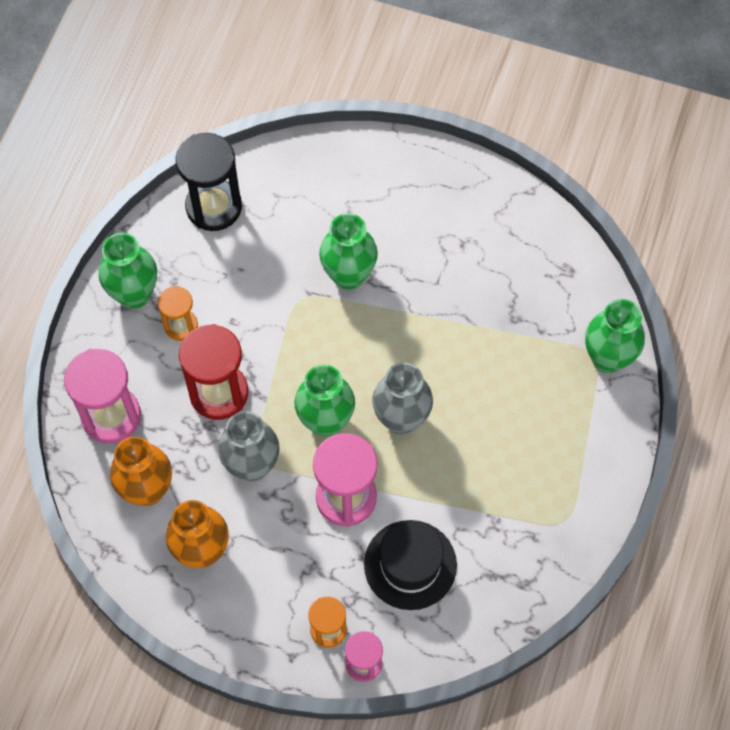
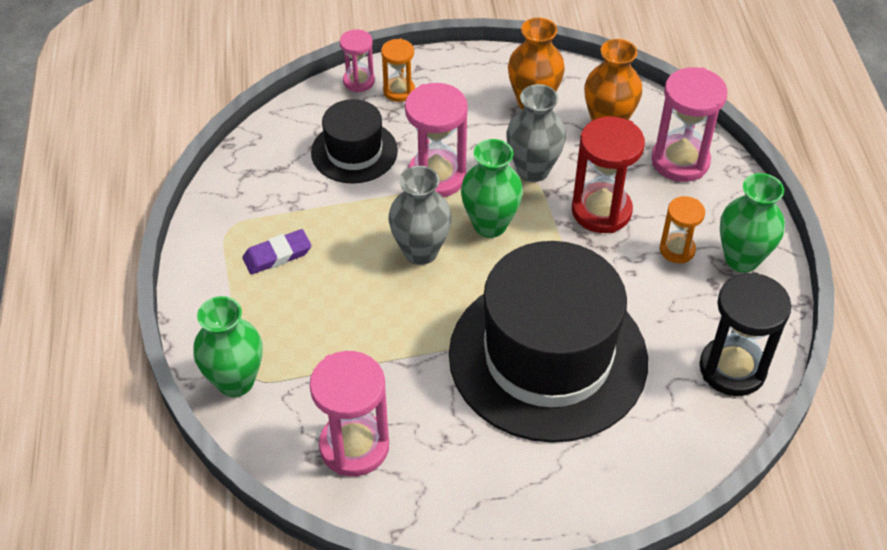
camera: 155 degrees right, 15 degrees down
green vase [319,213,378,290] -> black hat [449,241,648,443]
none -> purple eraser [242,229,311,274]
none -> pink hourglass [309,351,389,476]

